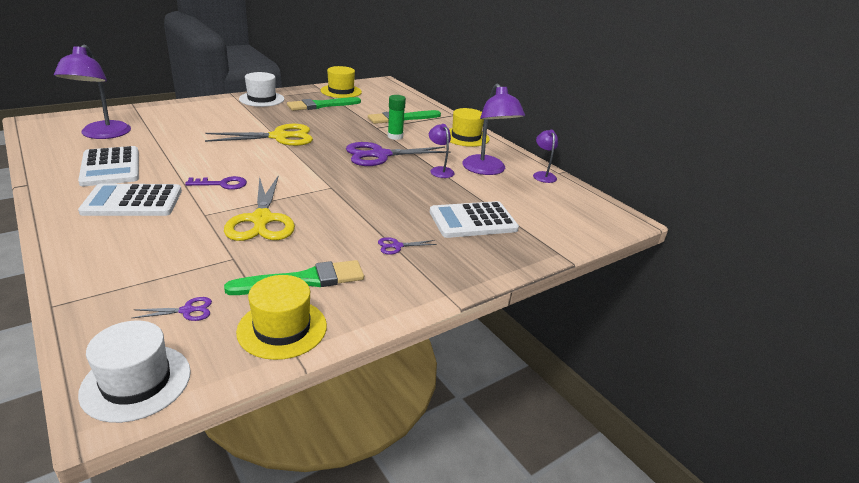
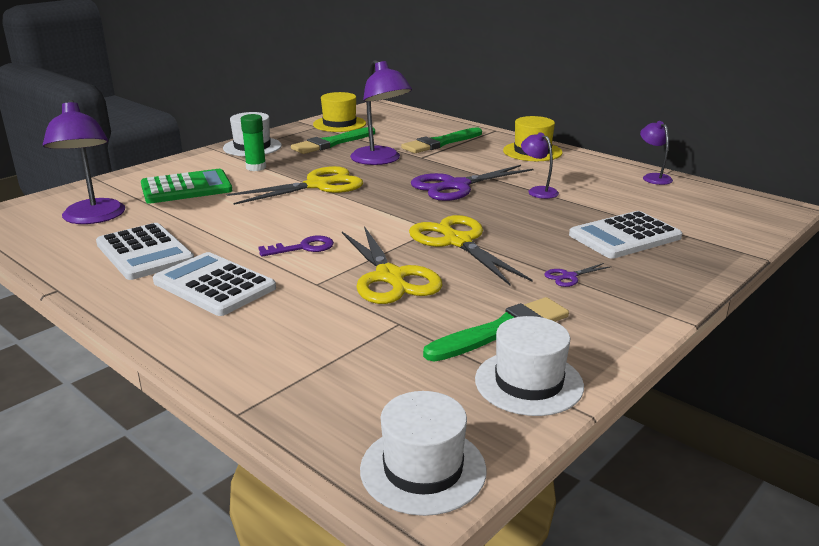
camera: 10 degrees left, 5 degrees down
white calculator [78,183,182,216] -> white calculator turned 60 degrees clockwise [153,252,276,316]
purple scissors [133,297,212,321] -> none
yellow hat [236,275,327,360] -> white hat [475,316,584,416]
green glue stick [388,95,406,140] -> green glue stick moved to [241,114,266,171]
purple lamp [462,84,525,175] -> purple lamp moved to [350,60,412,165]
none -> green calculator [141,169,233,204]
none -> yellow scissors [409,215,533,285]

